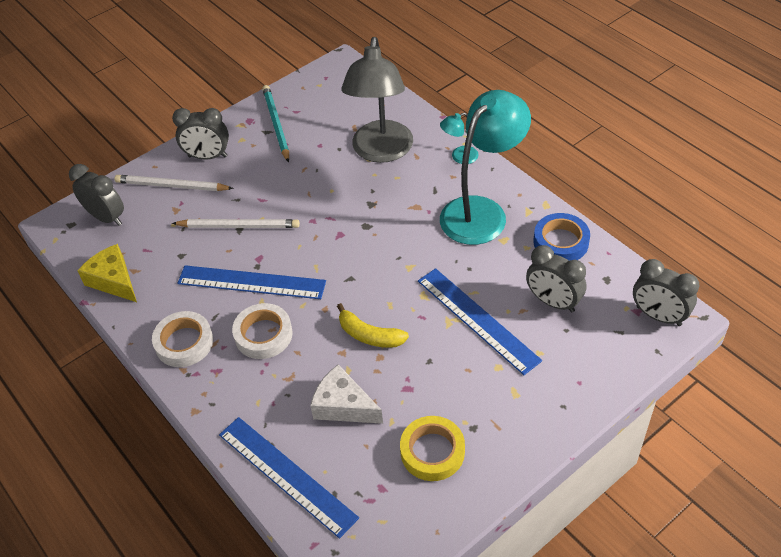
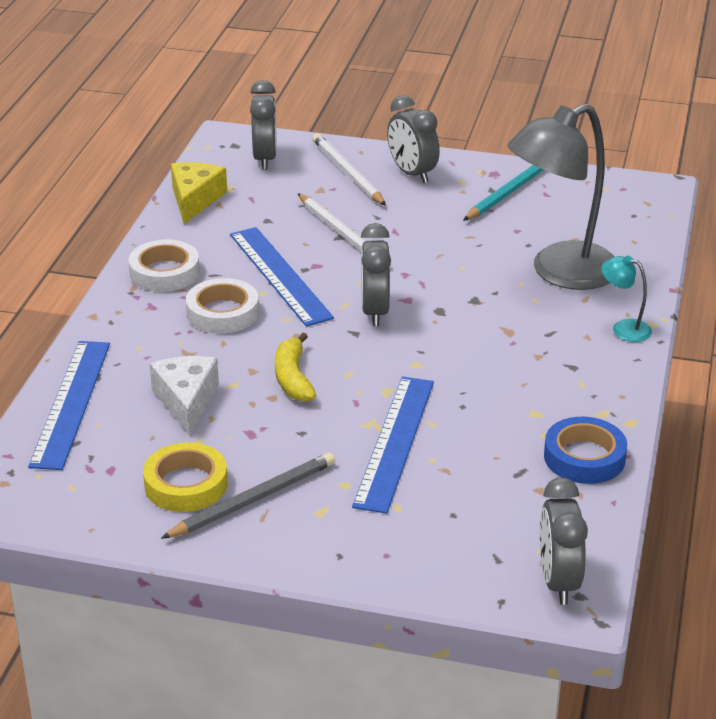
camera: 50 degrees right, 15 degrees down
turquoise lamp [440,90,531,245] -> none
grey clock [526,245,586,312] -> grey clock moved to [361,223,391,326]
none -> grey pencil [161,452,335,539]

